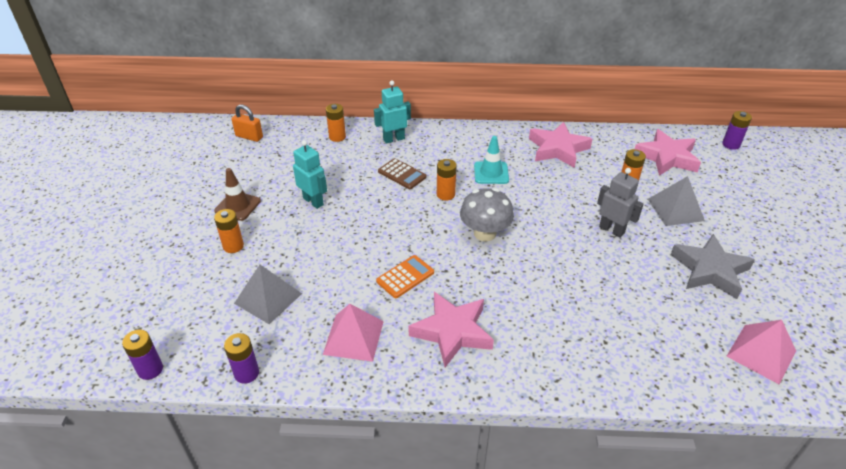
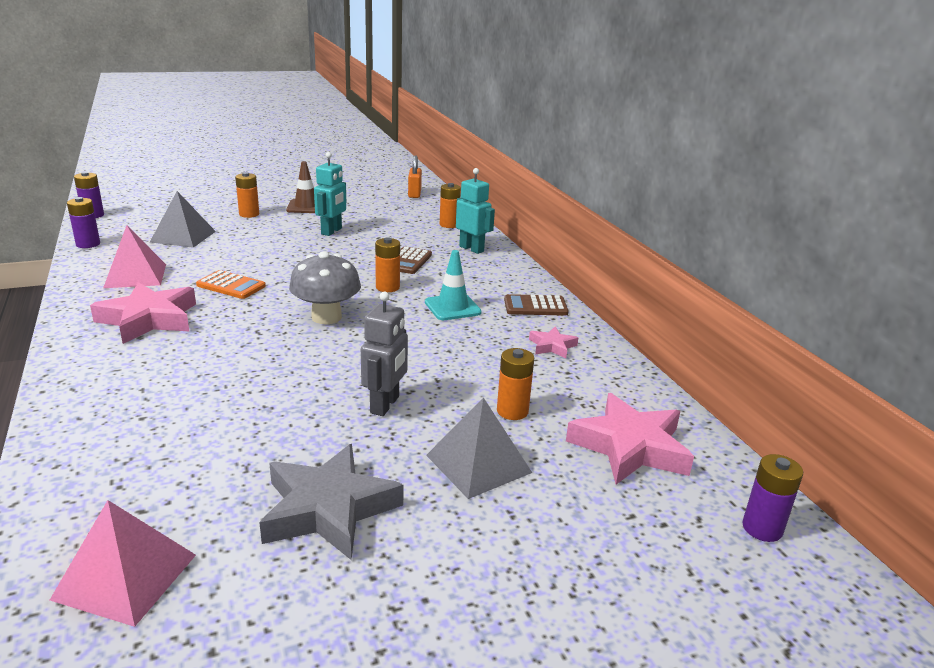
camera: 65 degrees right, 15 degrees down
pink star [529,122,592,168] -> pink star [529,326,578,358], size x0.50
none -> brown calculator [504,294,569,316]

